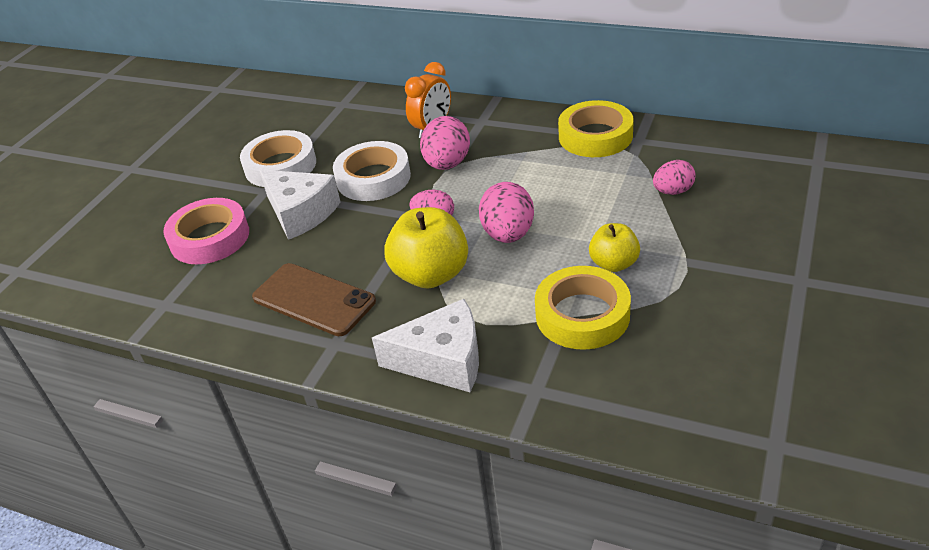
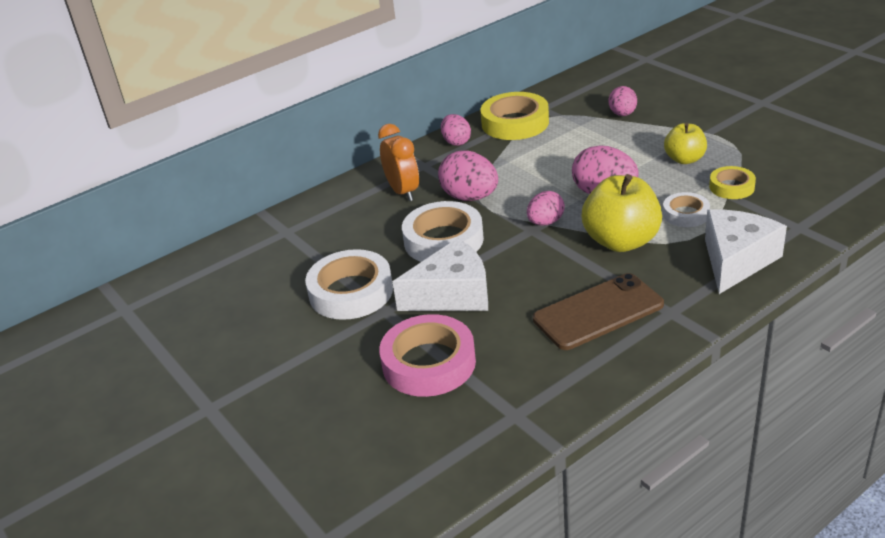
camera: 60 degrees left, 5 degrees down
yellow tape [535,266,631,350] -> yellow tape [709,166,756,199], size x0.56
none -> pink egg [441,114,471,146]
none -> white tape [663,192,710,227]

